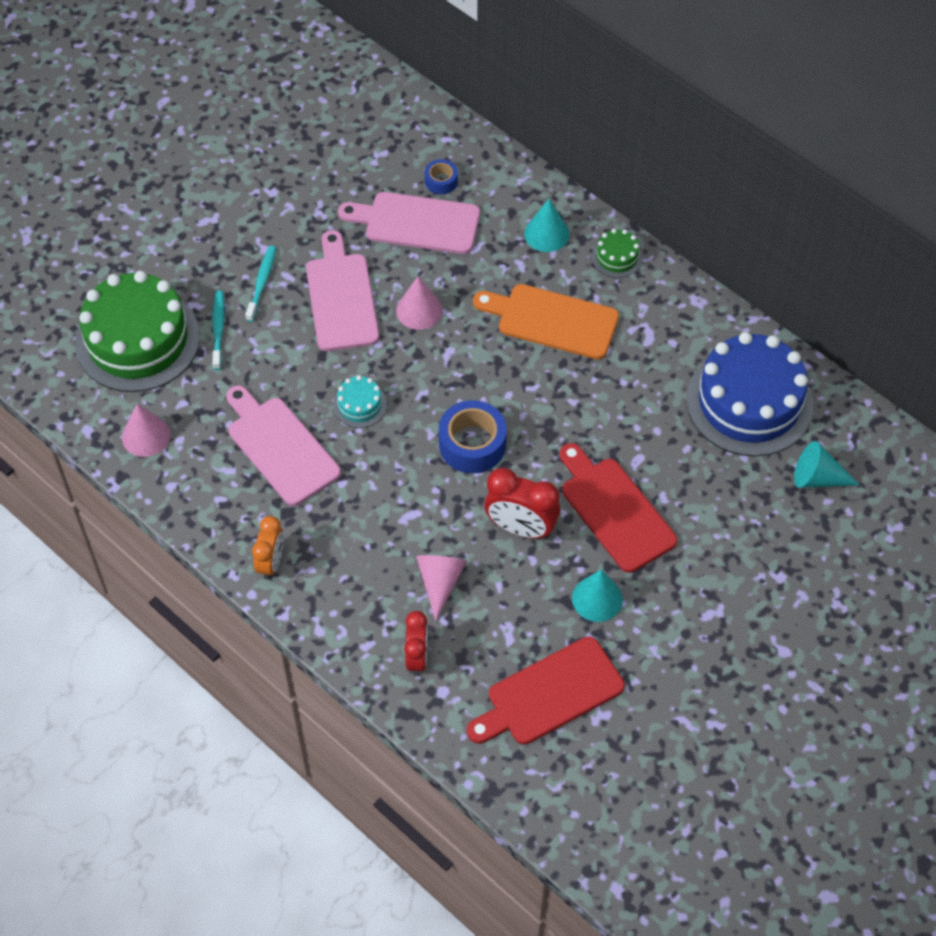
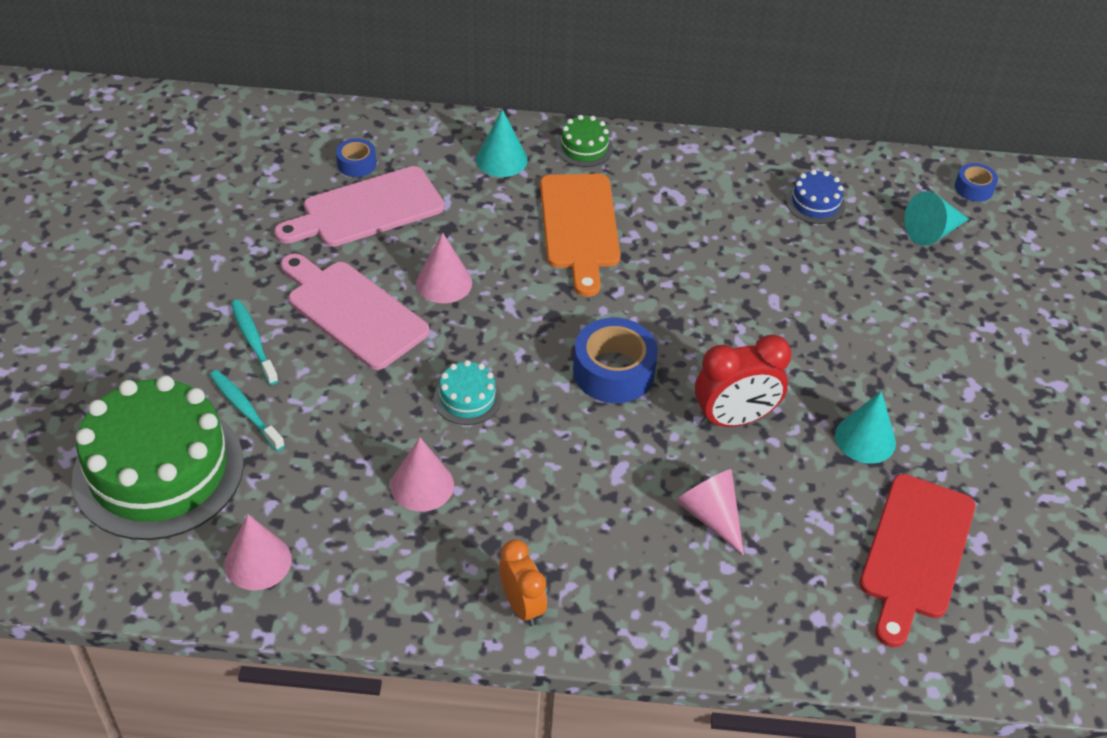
camera: 40 degrees left, 10 degrees down
pink cutting board [226,385,341,506] -> pink cone [390,437,454,512]
red clock [404,611,428,676] -> none
orange cutting board [473,284,619,359] -> orange cutting board turned 75 degrees counterclockwise [540,174,620,297]
red cutting board [559,443,677,573] -> none
blue cake [686,332,813,457] -> blue cake [786,169,845,224], size x0.42
none -> blue tape [955,163,998,202]

